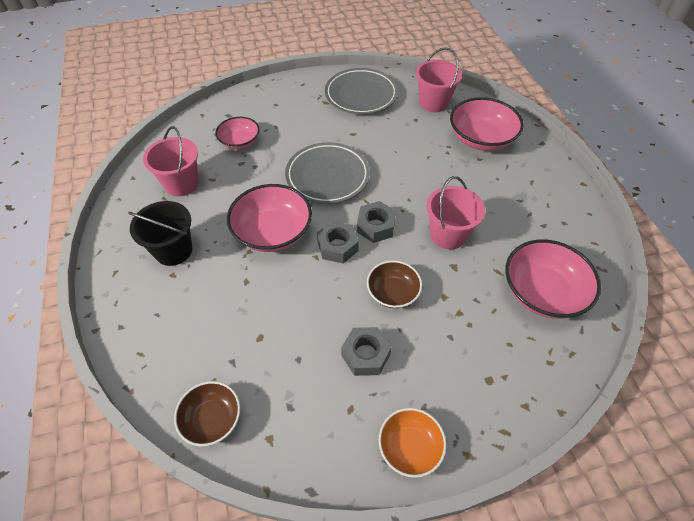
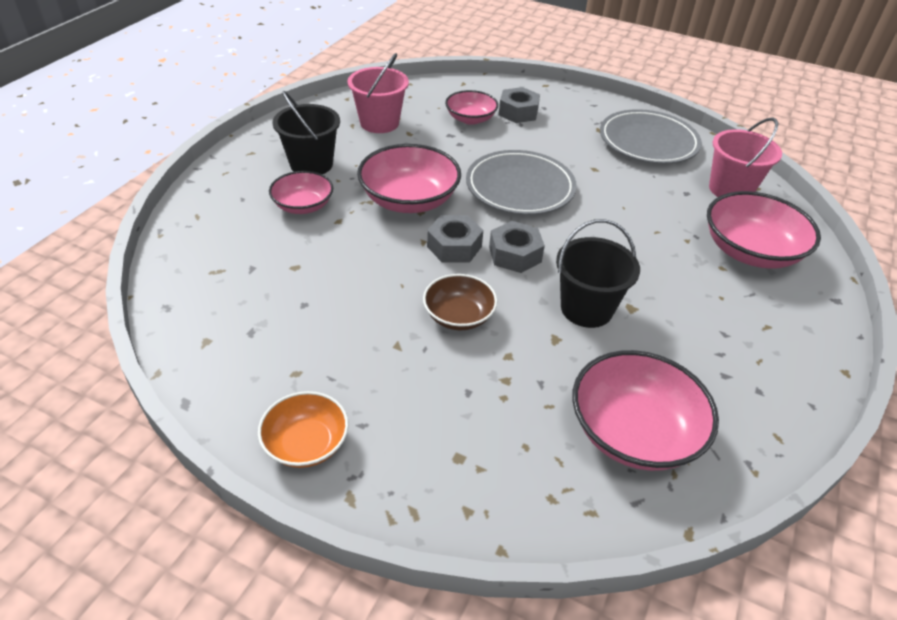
camera: 40 degrees right, 10 degrees down
brown bowl [174,381,240,447] -> none
grey nut [341,327,392,376] -> grey nut moved to [499,87,540,123]
pink bucket [426,176,485,249] -> black bucket [556,219,640,328]
none -> pink bowl [269,171,333,214]

